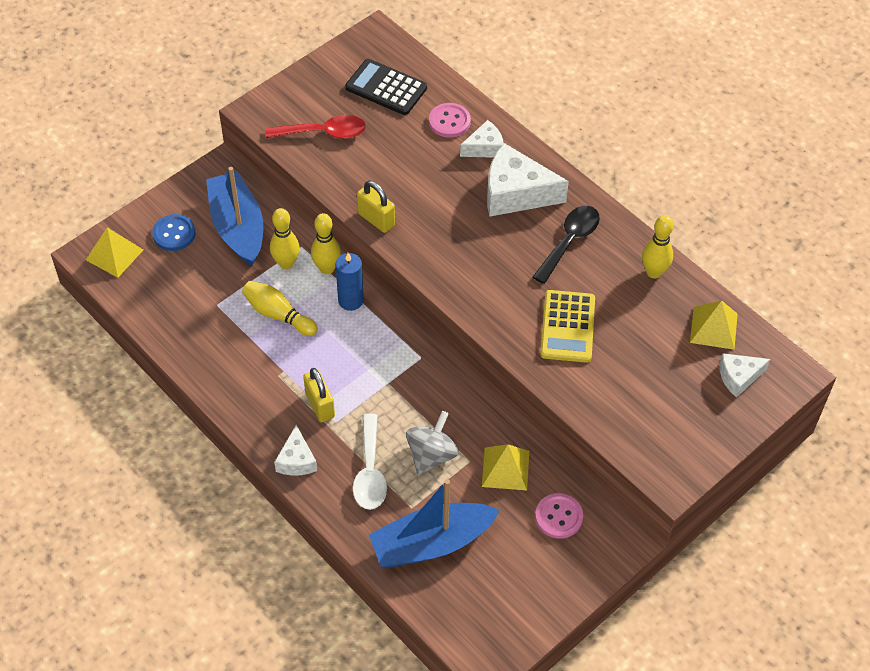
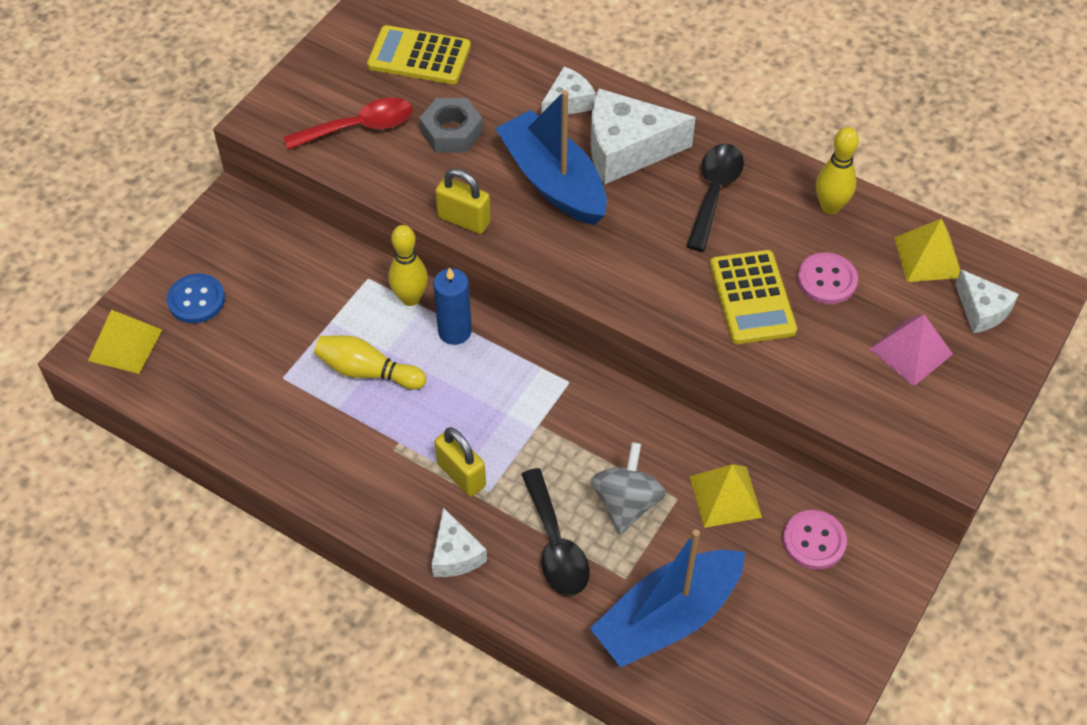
camera: 15 degrees left, 0 degrees up
blue boat [206,167,263,266] -> blue boat moved to [495,90,607,225]
yellow bowling pin [270,208,300,269] -> none
black calculator [345,59,427,115] -> yellow calculator [367,25,471,84]
white spoon [353,414,387,510] -> black spoon [521,468,590,595]
pink button [429,103,471,138] -> pink button moved to [797,253,858,304]
white cheese [719,353,770,398] -> white cheese turned 90 degrees counterclockwise [955,269,1019,333]
none -> grey nut [419,98,483,152]
none -> pink pyramid [869,314,953,386]

